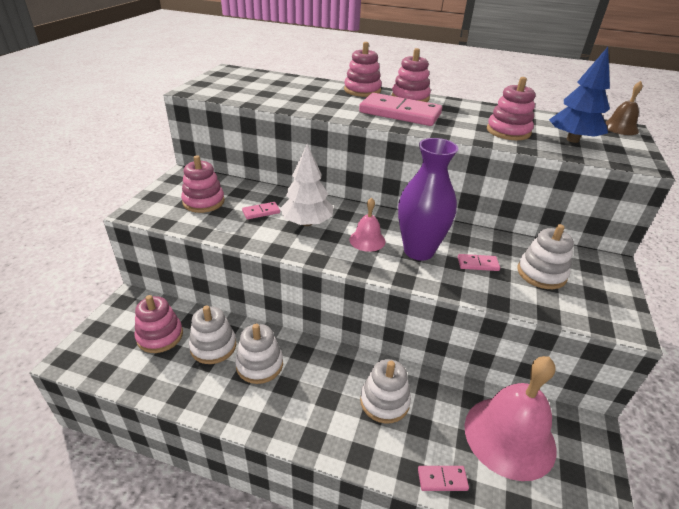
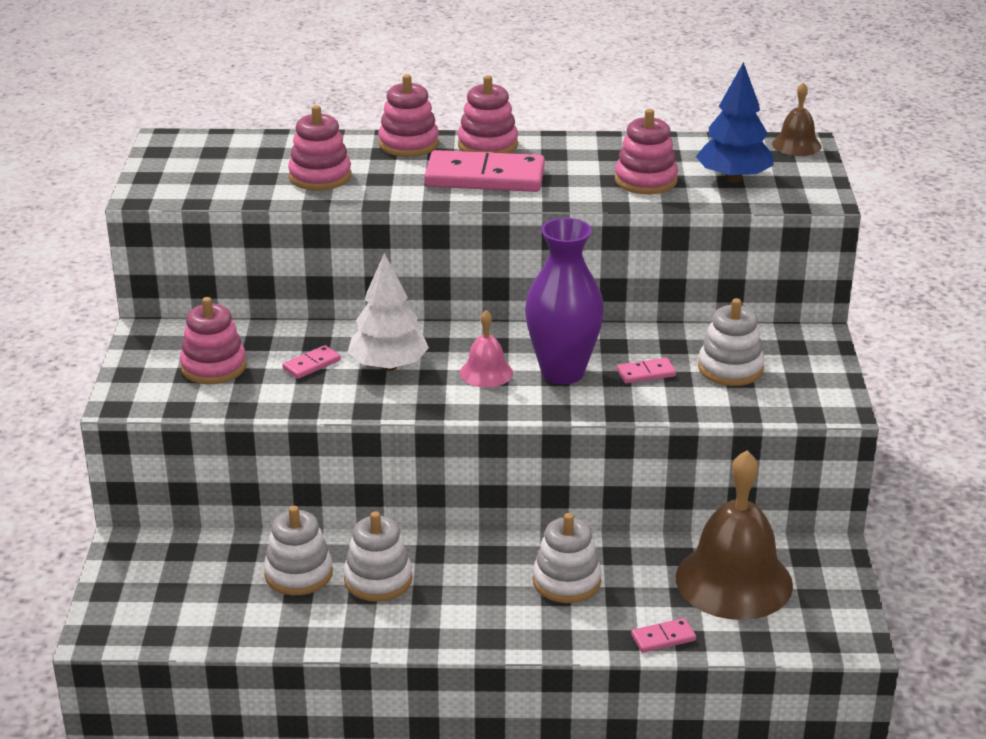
camera: 15 degrees left, 5 degrees down
pink stacking toy [134,295,183,353] -> pink stacking toy moved to [288,105,351,190]
pink bell [464,356,557,481] -> brown bell [676,450,793,620]

